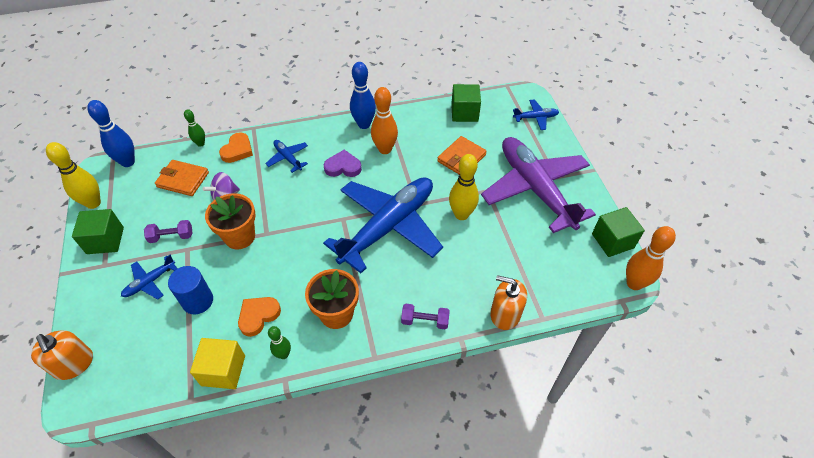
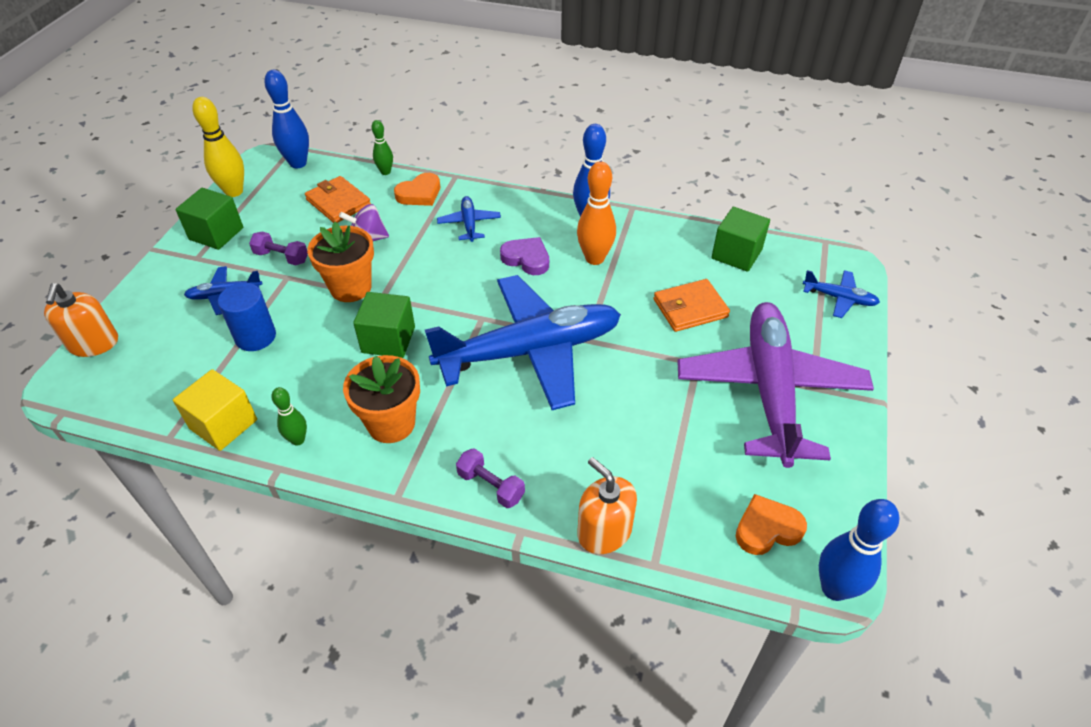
camera: 30 degrees right, 5 degrees down
orange heart [238,297,281,337] -> orange heart moved to [736,494,807,555]
yellow bowling pin [449,154,479,220] -> none
green cube [592,207,645,257] -> green cube moved to [353,292,415,358]
orange bowling pin [626,226,676,290] -> blue bowling pin [819,499,899,601]

